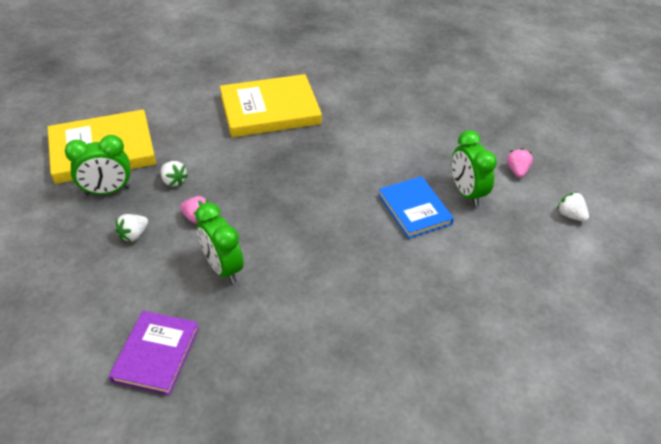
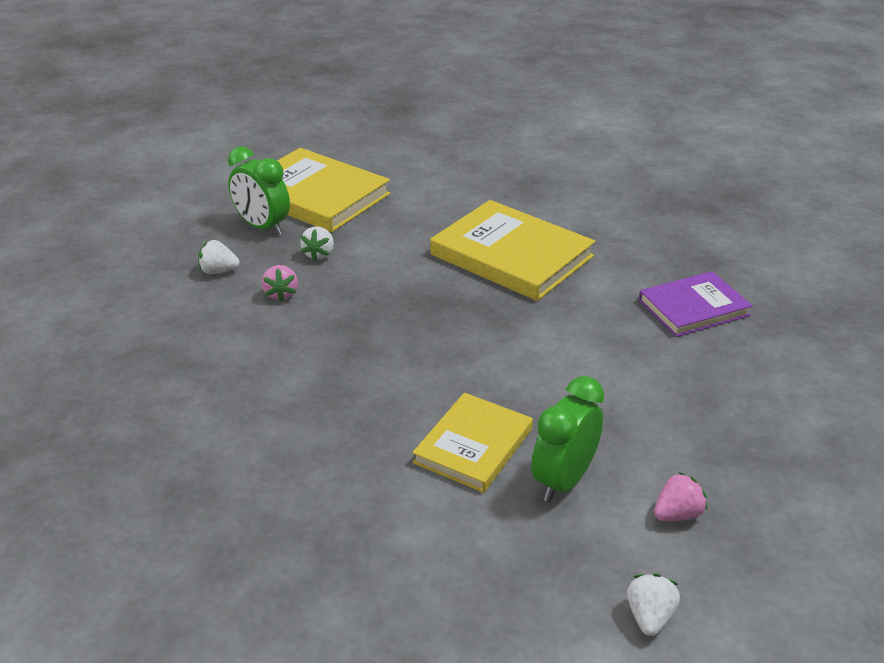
camera: 55 degrees right, 10 degrees down
purple book [109,311,199,395] -> purple book moved to [639,271,752,337]
green clock [195,203,244,284] -> none
blue book [379,176,454,239] -> yellow book [412,393,533,493]

